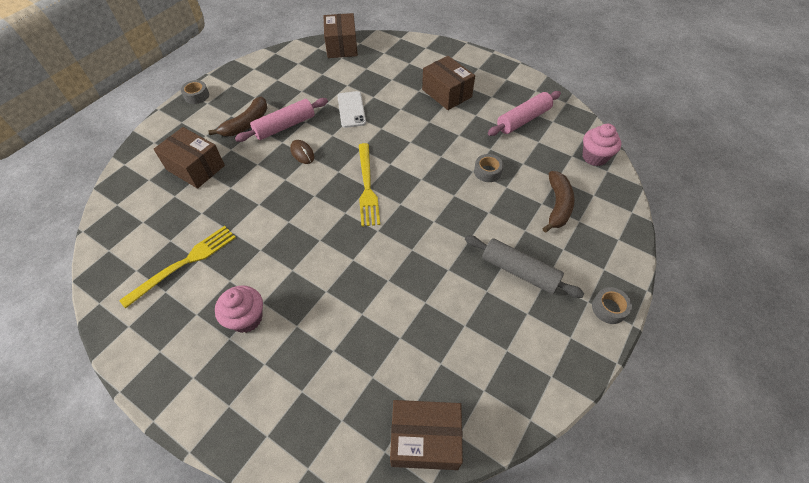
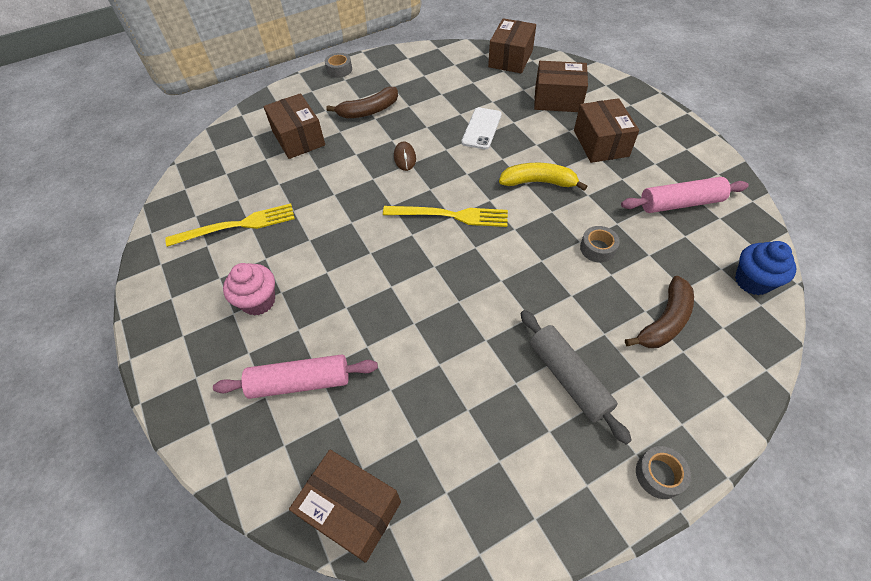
camera: 30 degrees right, 0 degrees up
pink rolling pin [235,98,328,142] -> pink rolling pin moved to [213,354,378,399]
yellow fork [359,143,380,227] -> yellow fork turned 105 degrees counterclockwise [383,206,508,227]
pink cupcake [583,124,621,166] -> blue cupcake [735,241,797,295]
none -> yellow banana [499,163,587,191]
none -> brown box [534,61,588,112]

